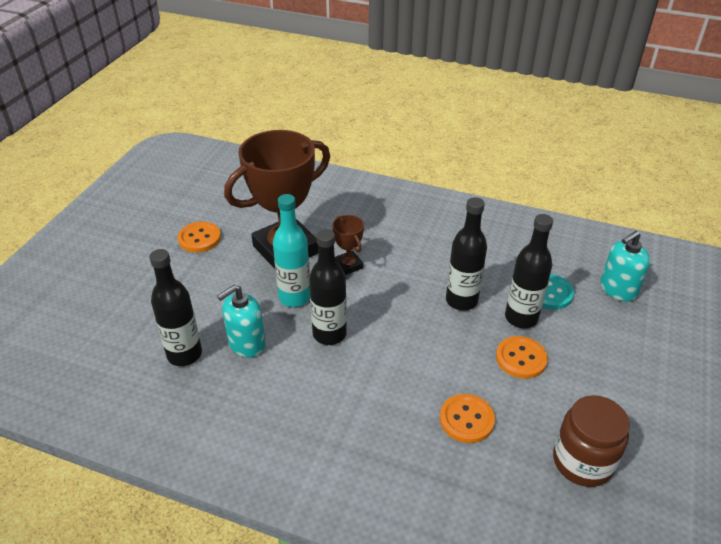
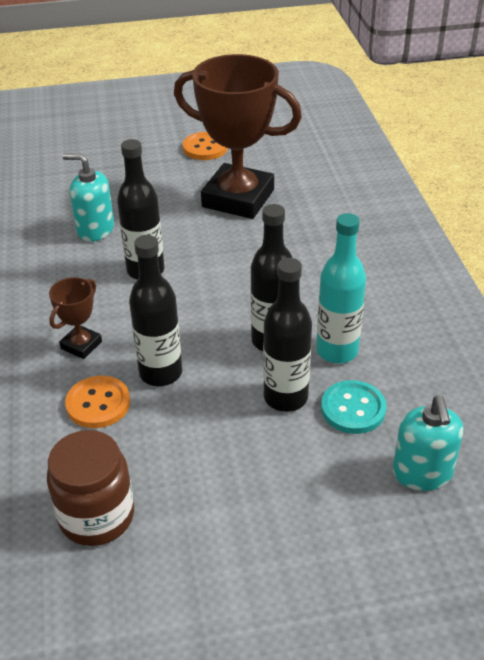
camera: 60 degrees right, 0 degrees up
black bottle [149,249,202,366] -> black bottle moved to [129,235,182,386]
turquoise bottle [273,194,310,307] -> turquoise bottle moved to [316,213,366,363]
brown trophy [332,215,364,275] -> brown trophy moved to [49,277,102,359]
orange button [496,336,548,379] -> none
turquoise soap dispenser [600,231,650,301] -> turquoise soap dispenser turned 120 degrees counterclockwise [393,396,464,491]

